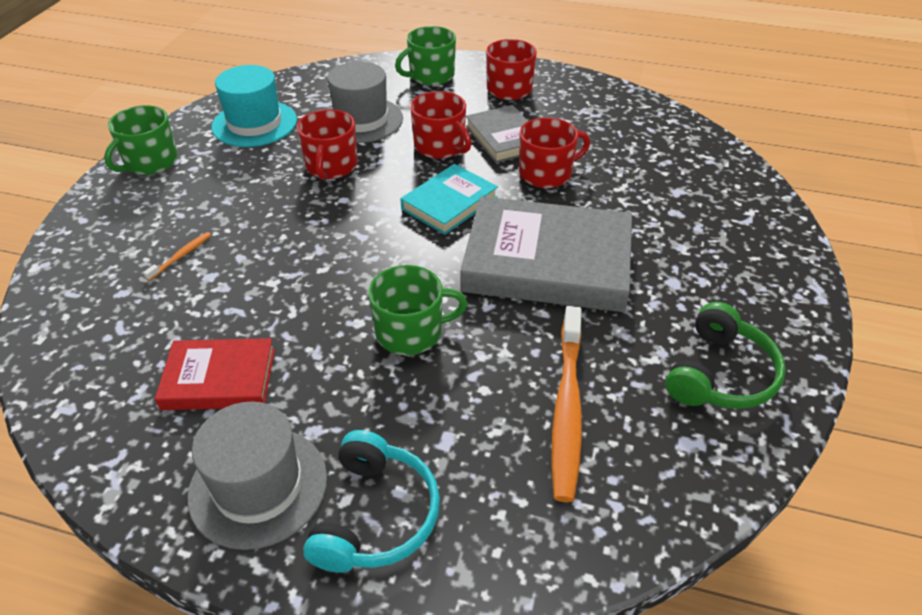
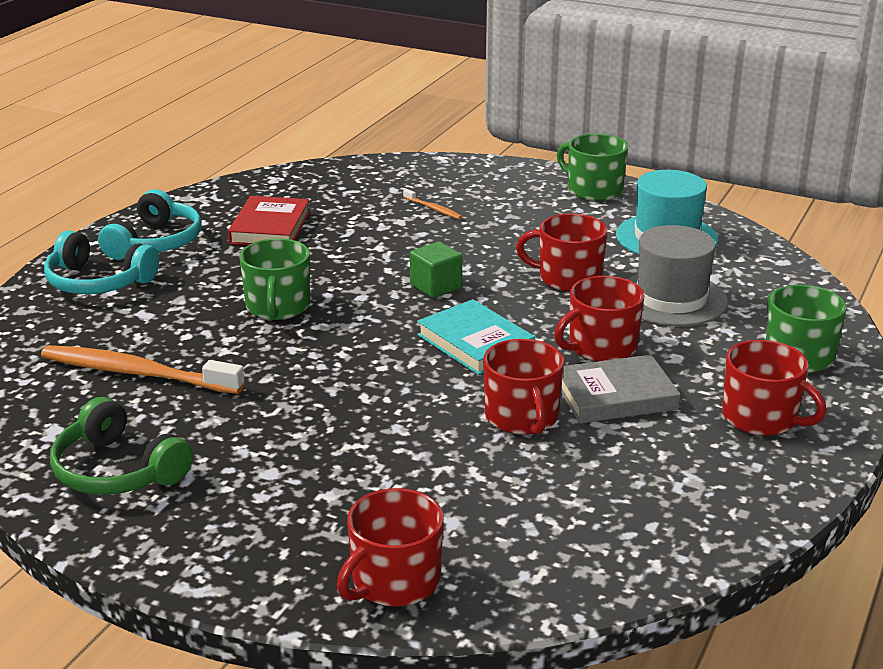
camera: 100 degrees right, 15 degrees down
grey hat [188,402,327,550] -> turquoise headphones [98,189,202,260]
grey book [460,196,632,312] -> none
none -> red mug [337,488,444,607]
none -> green cube [410,242,462,298]

